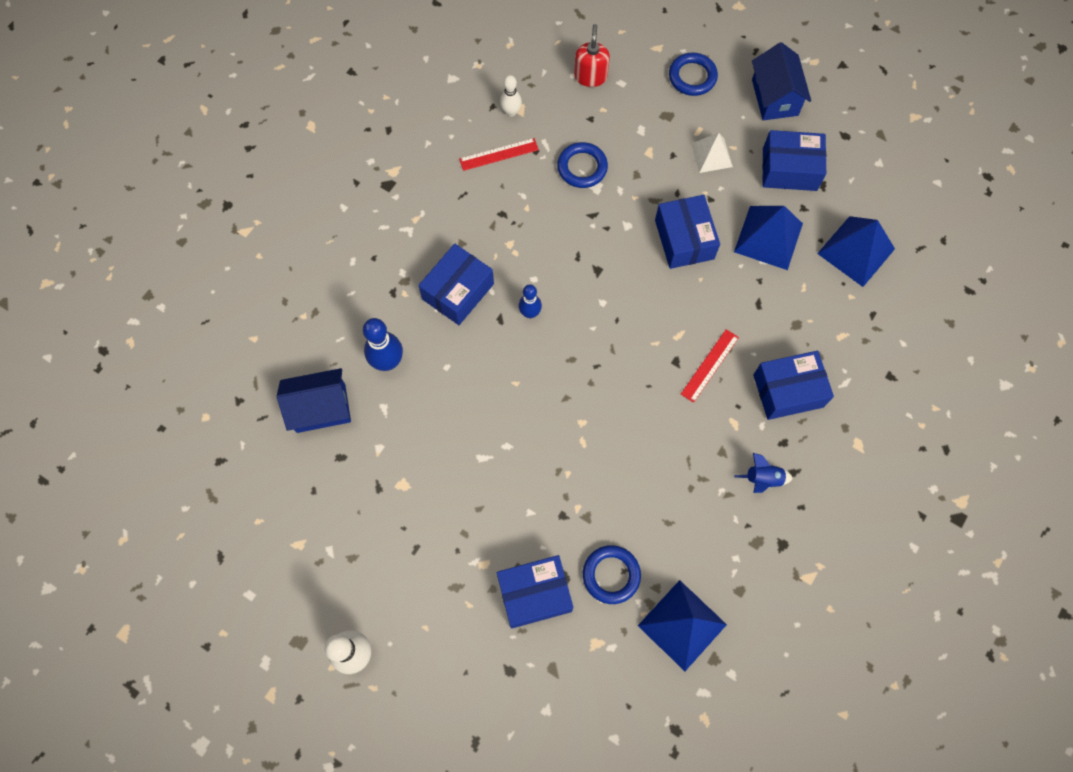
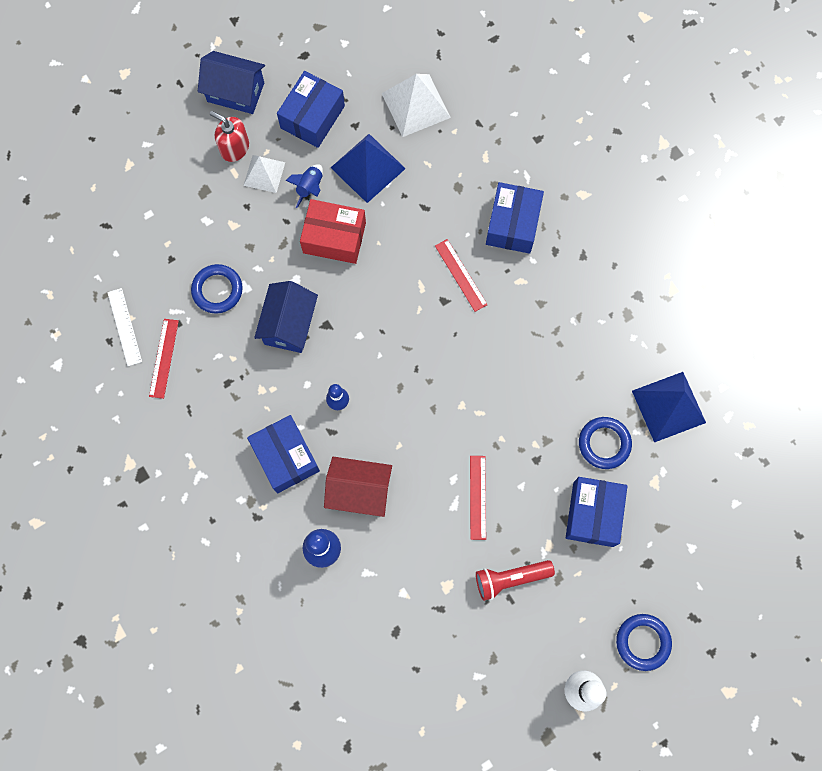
camera: 65 degrees left, 5 degrees up
blue house [277,368,351,433] -> blue house moved to [254,281,318,353]
white bowling pin [500,75,522,117] -> white ruler [108,288,142,366]
red soap dispenser [574,24,610,87] -> red soap dispenser moved to [209,111,249,162]
blue box [655,195,720,269] -> red box [300,199,366,264]
blue ring [669,52,718,96] -> blue ring moved to [616,614,672,671]
blue rocket [734,453,793,493] -> blue rocket moved to [286,164,323,208]
blue pyramid [817,216,895,287] -> white pyramid [382,74,451,137]
none -> red house [324,457,392,517]
none -> red ruler [470,456,486,540]
none -> red flashlight [476,560,555,601]

